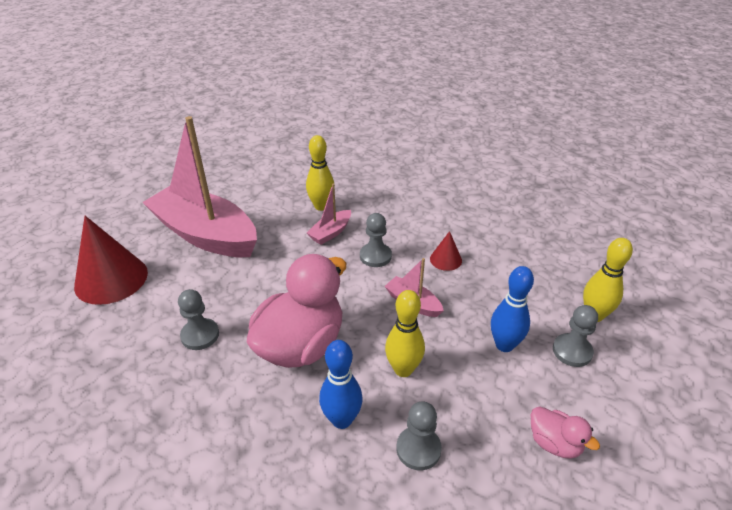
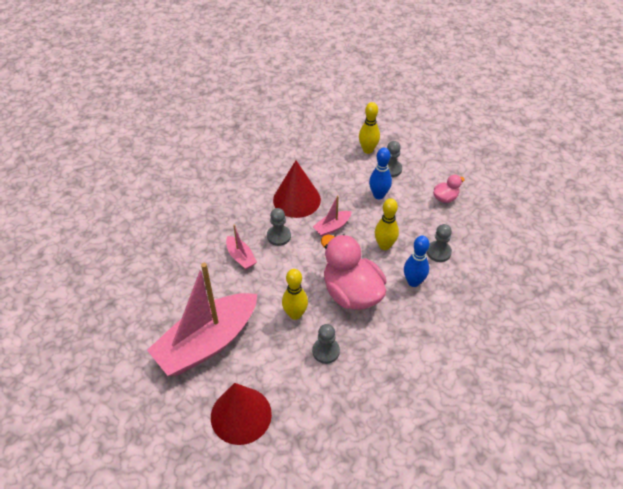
camera: 75 degrees left, 10 degrees up
yellow bowling pin [306,135,335,211] -> yellow bowling pin moved to [282,269,308,320]
red cone [430,231,462,271] -> red cone [273,161,321,218], size x2.09

